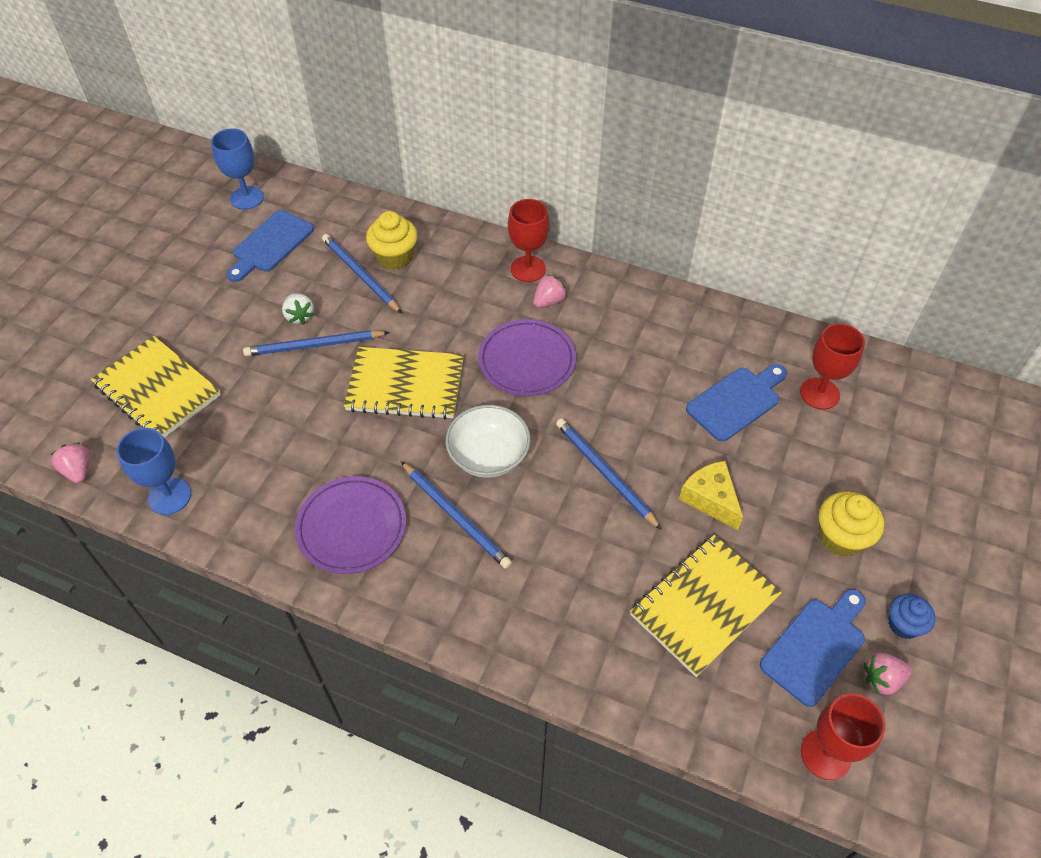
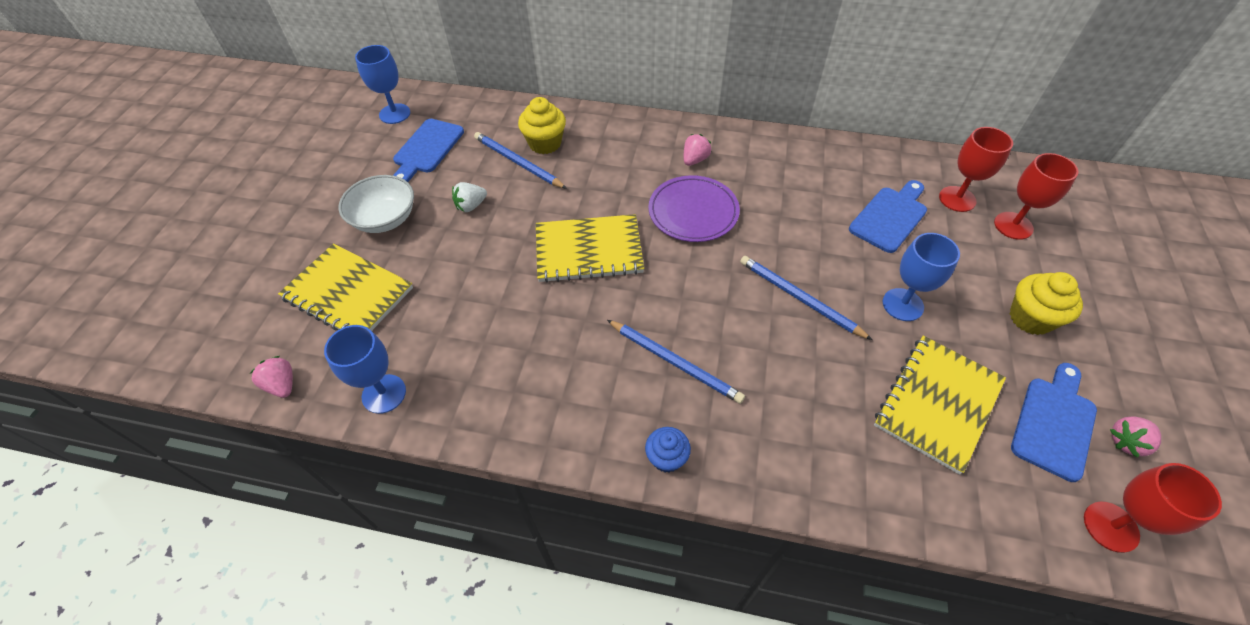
camera: 10 degrees left, 0 degrees up
blue pencil [243,330,390,356] -> none
white strawberry [282,293,314,325] -> white strawberry turned 90 degrees clockwise [452,182,487,212]
purple plate [295,476,406,574] -> none
white bowl [446,405,531,478] -> white bowl moved to [338,175,414,233]
red goblet [508,199,550,282] -> red goblet moved to [994,153,1078,240]
yellow cheese [679,461,743,530] -> blue goblet [883,233,960,321]
blue cupcake [888,594,935,639] -> blue cupcake moved to [645,427,691,472]

